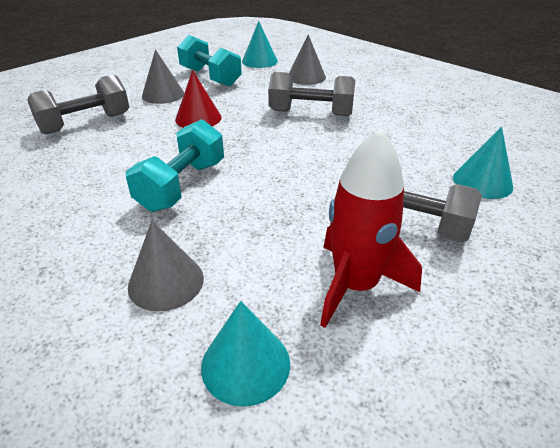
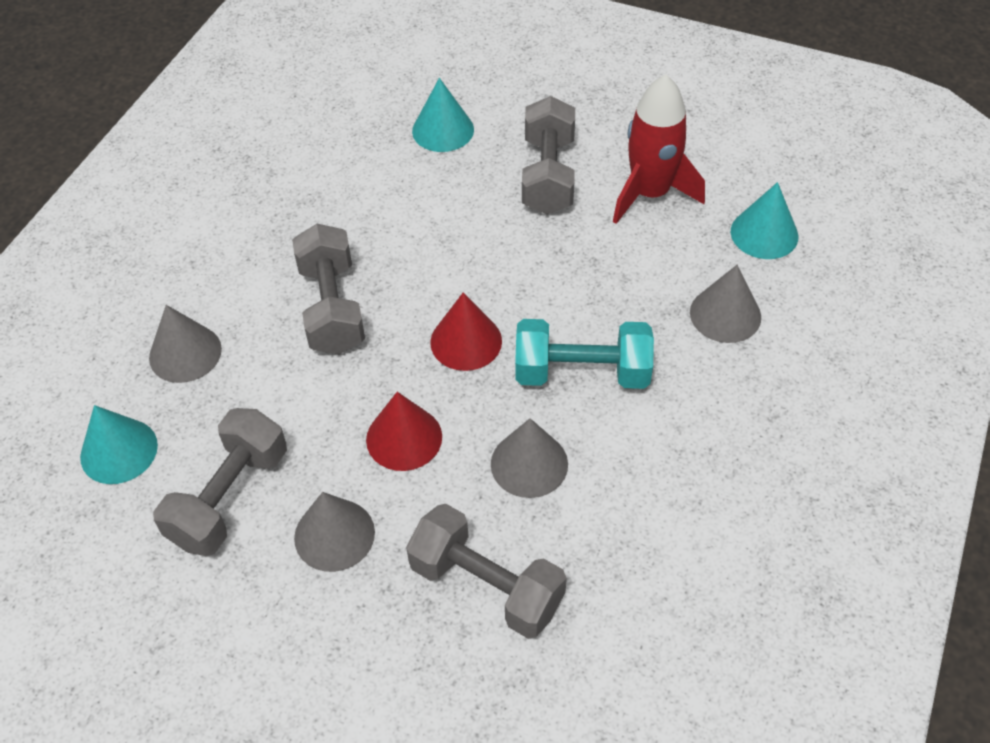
camera: 110 degrees left, 15 degrees up
turquoise dumbbell [177,35,242,87] -> grey dumbbell [153,408,287,556]
none -> red cone [430,293,502,371]
none -> grey cone [491,418,568,498]

